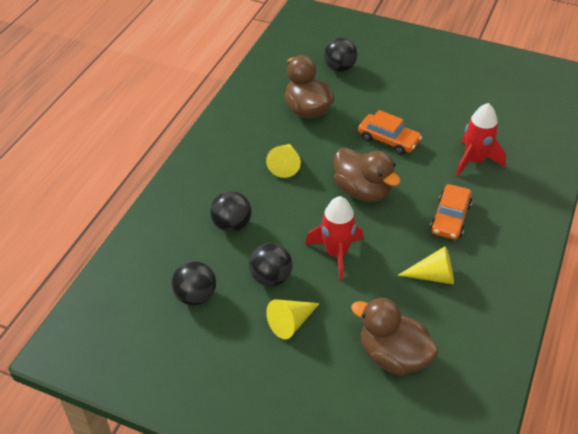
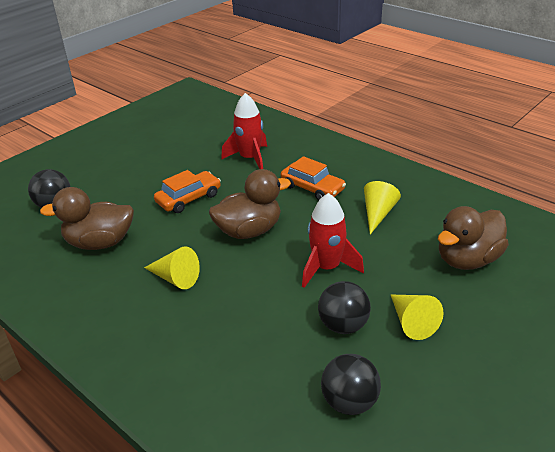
camera: 70 degrees left, 10 degrees down
black ball [210,191,252,232] -> none

